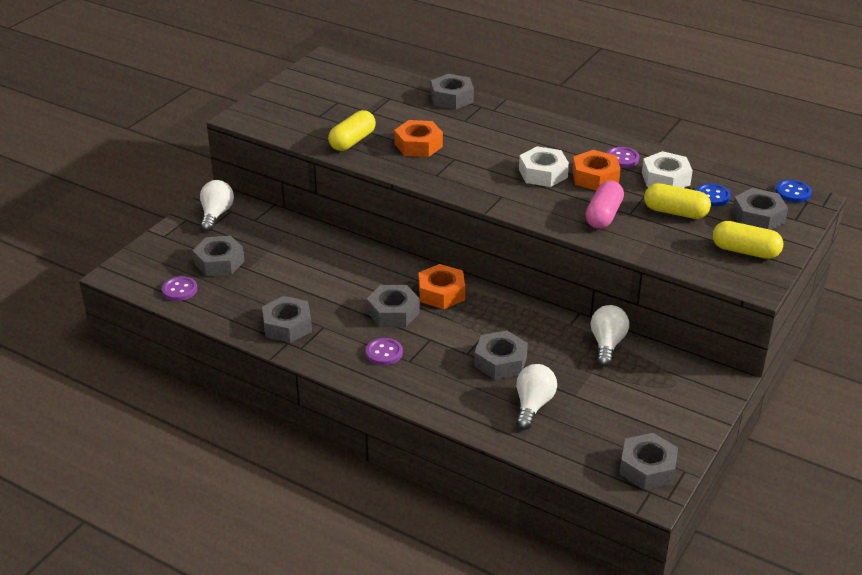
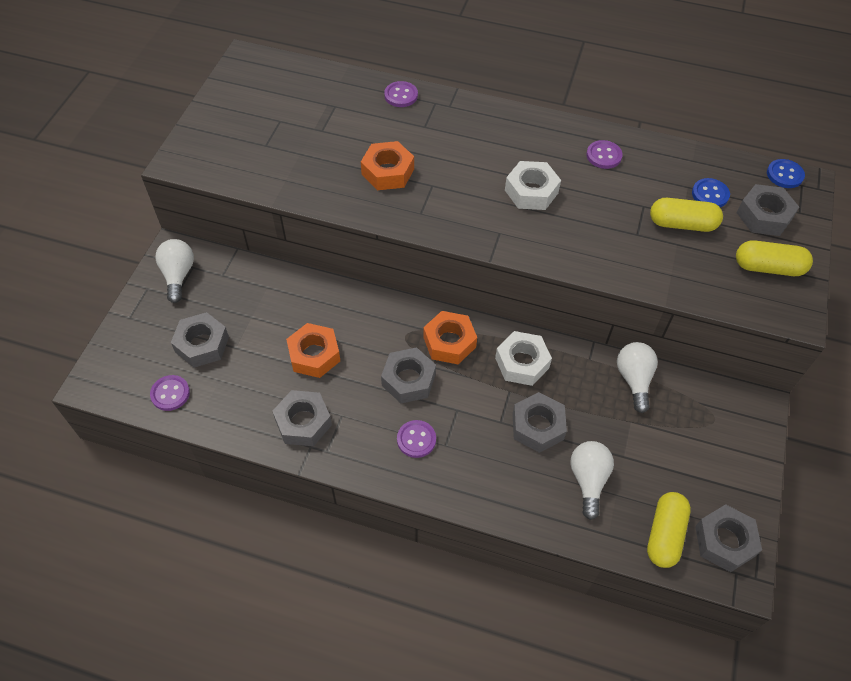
camera: 15 degrees left, 20 degrees up
yellow capsule [328,110,376,151] -> yellow capsule moved to [647,492,691,568]
grey nut [431,74,474,109] -> purple button [384,81,418,107]
orange nut [572,150,621,190] -> orange nut moved to [286,323,340,378]
pink capsule [585,181,624,229] -> none
white nut [642,151,693,188] -> white nut moved to [495,331,552,386]

